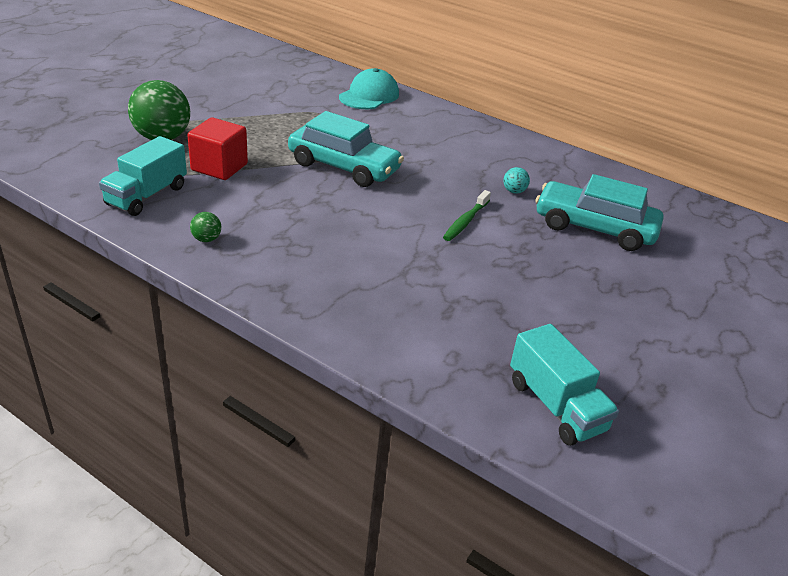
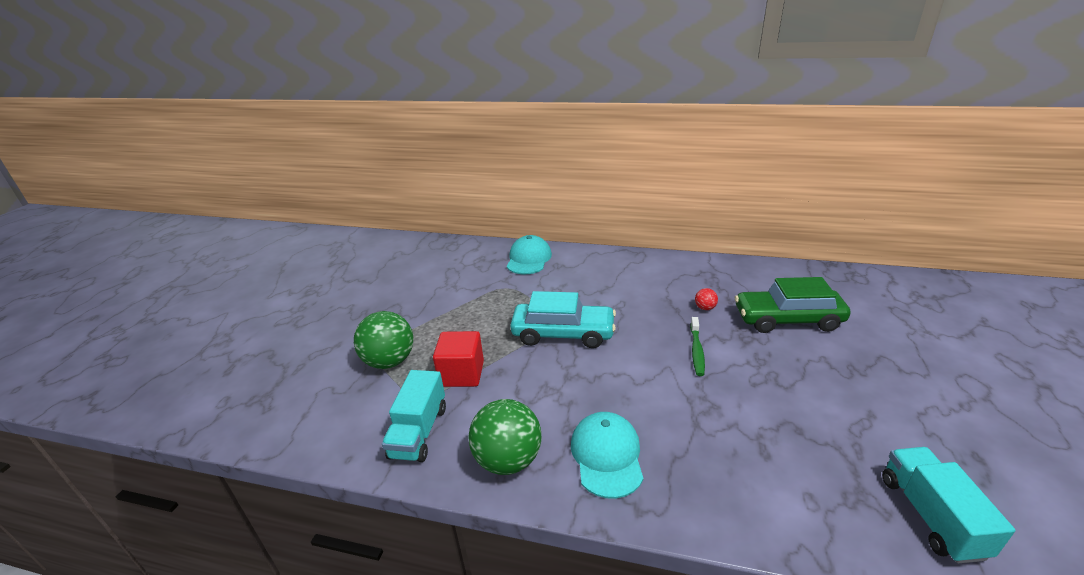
camera: 15 degrees left, 5 degrees down
green ball [190,212,221,242] -> green ball [468,399,541,475], size x2.34
turquoise ball [503,167,530,194] -> red ball [695,288,718,310]
turquoise truck [510,324,619,446] -> turquoise truck turned 135 degrees counterclockwise [882,447,1015,564]
turquoise car [536,174,663,251] -> green car [734,277,851,333]
none -> turquoise cap [571,412,643,499]

